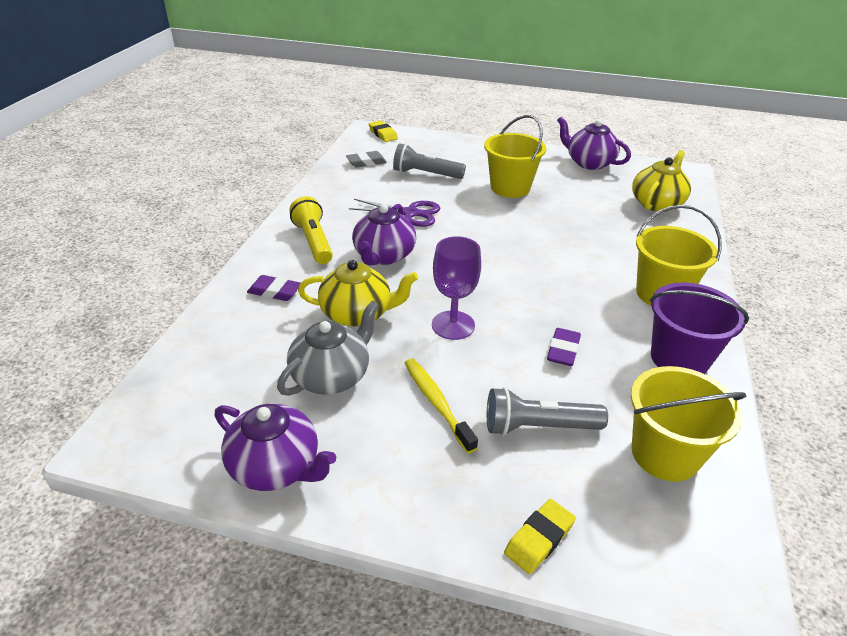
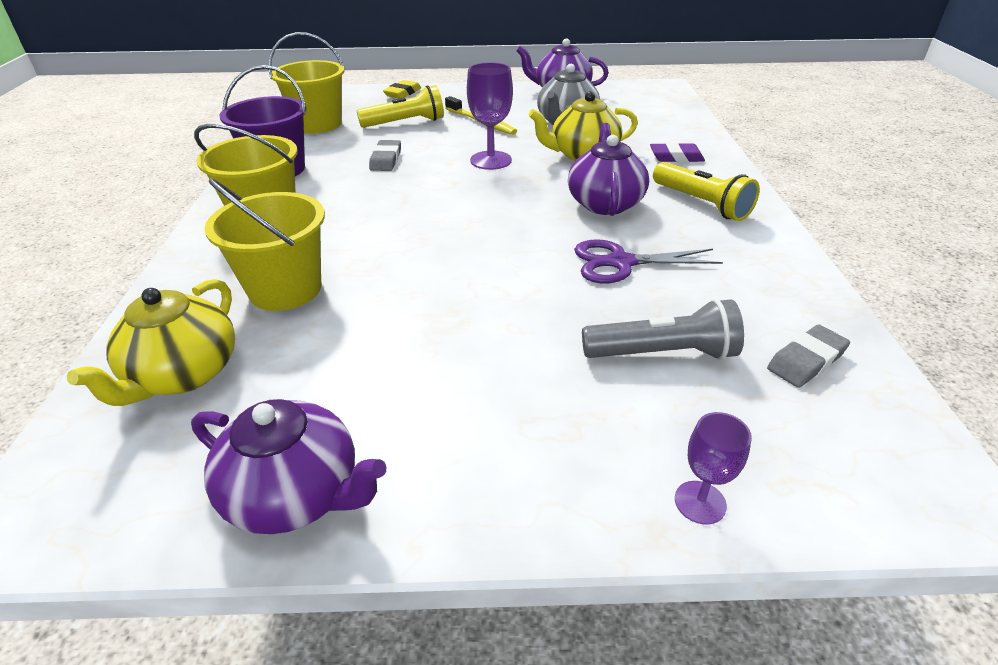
camera: 165 degrees right, 0 degrees up
yellow eraser [369,121,398,142] -> none
yellow bucket [484,115,547,198] -> yellow bucket moved to [204,178,325,311]
grey flashlight [487,387,608,436] -> yellow flashlight [357,85,444,128]
purple eraser [547,328,581,366] -> grey eraser [369,140,401,171]
none -> purple goblet [675,412,752,525]

